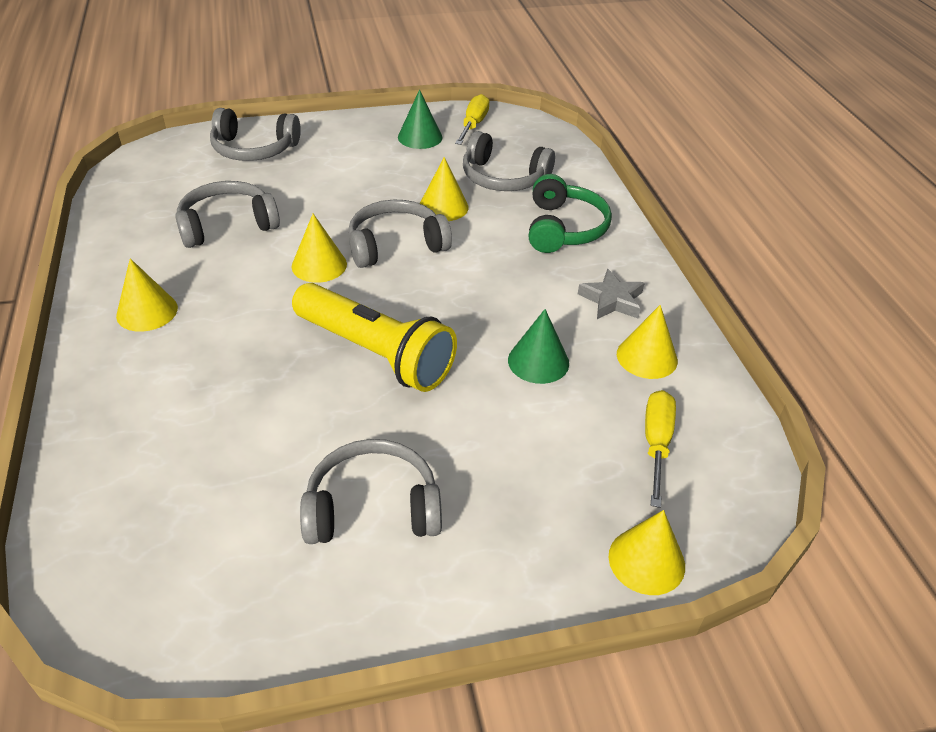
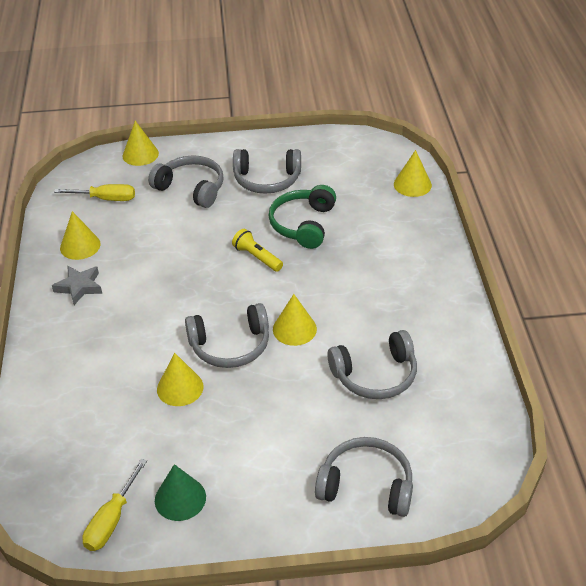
camera: 170 degrees left, 0 degrees up
yellow cone [116,258,178,332] -> yellow cone moved to [394,150,432,197]
yellow flashlight [292,283,457,392] -> yellow flashlight [232,229,283,272], size x0.48
grey headphones [463,131,555,191] -> grey headphones moved to [148,155,223,208]
green cone [508,309,569,384] -> none
green headphones [529,174,612,253] -> green headphones moved to [268,185,336,249]
yellow screwdriver [645,390,676,508] -> yellow screwdriver turned 105 degrees counterclockwise [54,184,135,201]

